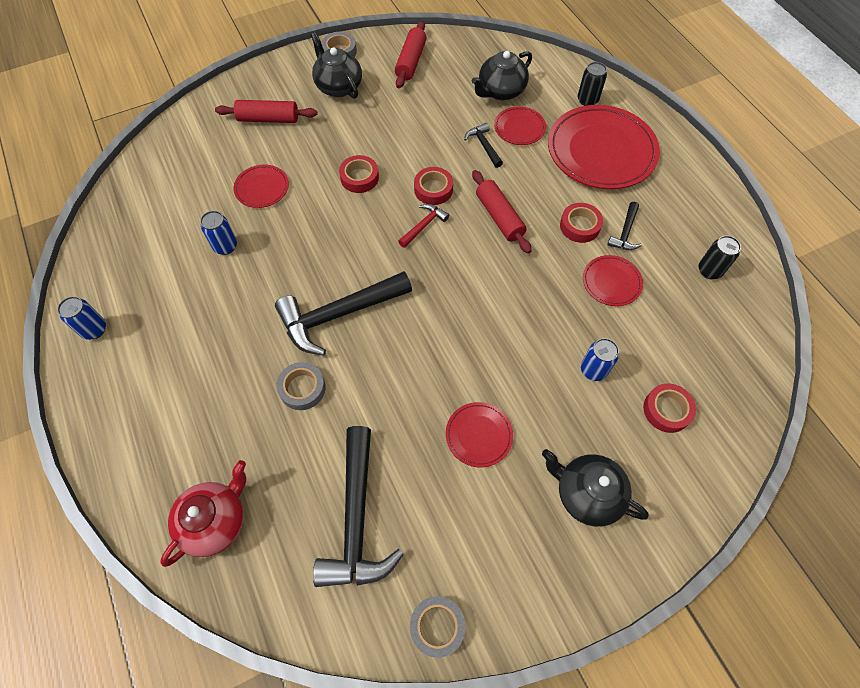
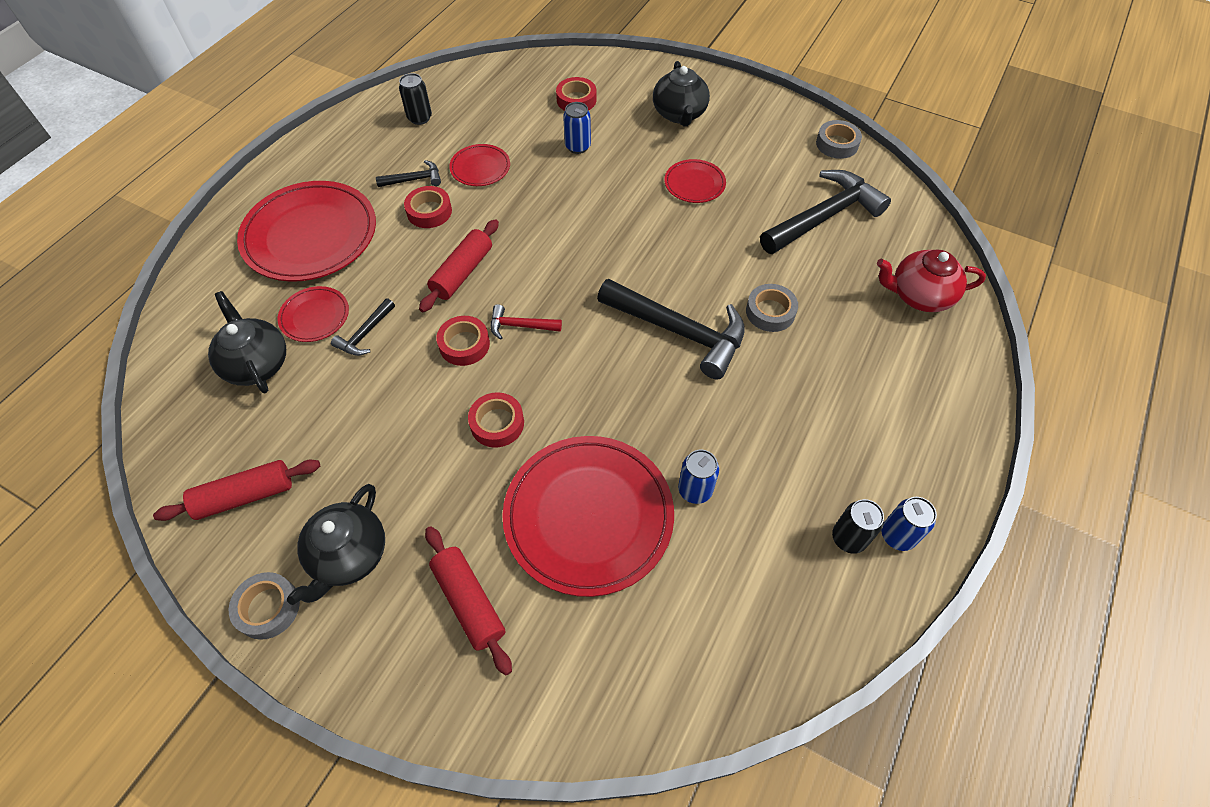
camera: 125 degrees left, 5 degrees down
red plate [233,165,289,208] -> red plate [502,436,674,597], size x2.08
black teapot [472,51,532,100] -> black teapot turned 135 degrees counterclockwise [208,291,286,393]
black can [578,62,607,106] -> black can moved to [832,499,884,554]

